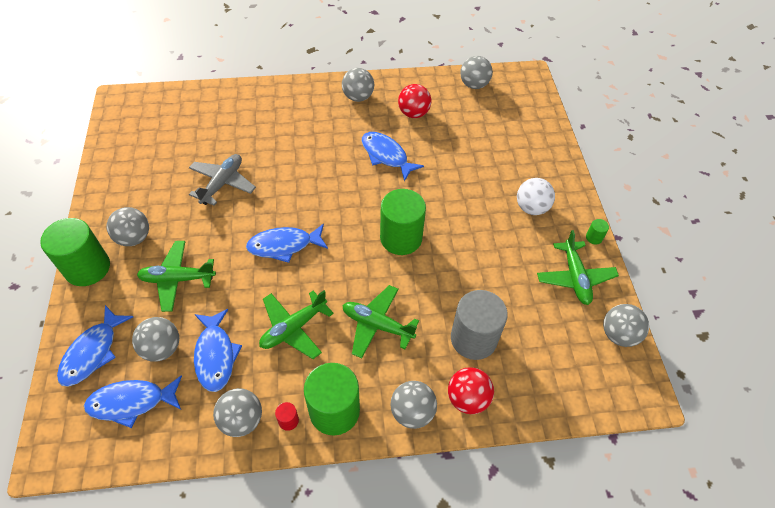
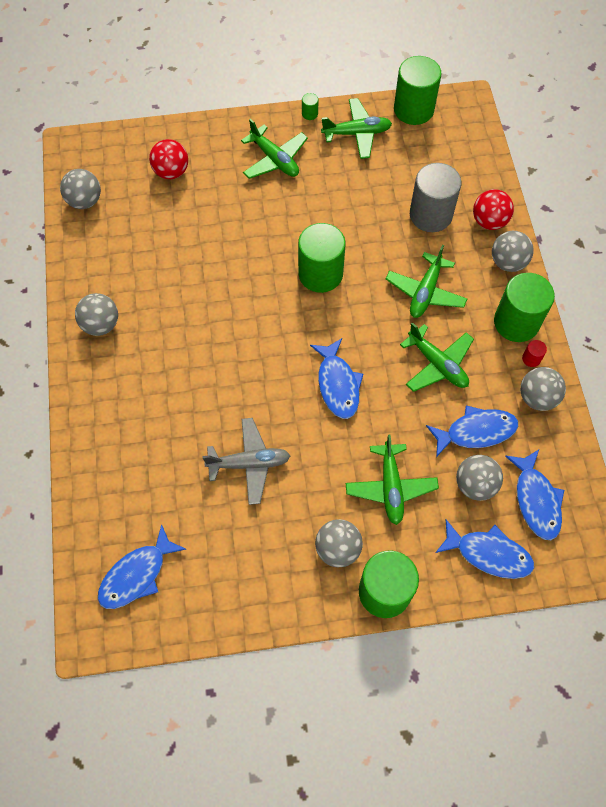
camera: 90 degrees left, 10 degrees up
grey plane [189,154,256,206] -> grey plane turned 150 degrees clockwise [202,418,290,505]
blue fish [362,132,424,181] -> blue fish moved to [98,524,186,609]
red ball [398,84,431,118] -> red ball moved to [149,139,188,179]
white ball [517,178,555,215] -> green plane [241,119,308,179]
grey ball [603,304,649,347] -> green cylinder [394,56,442,125]

